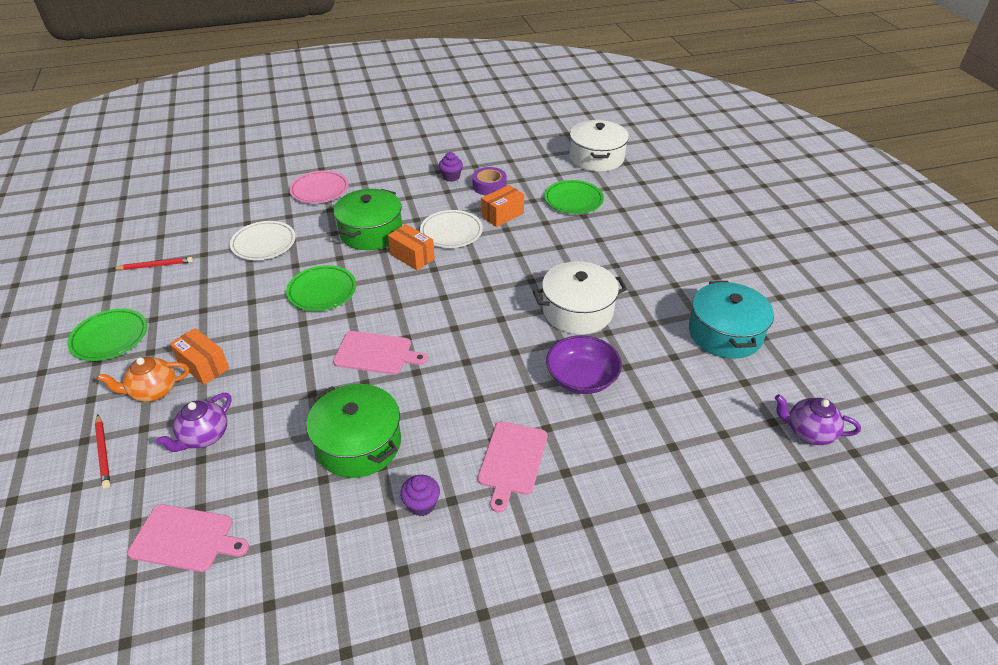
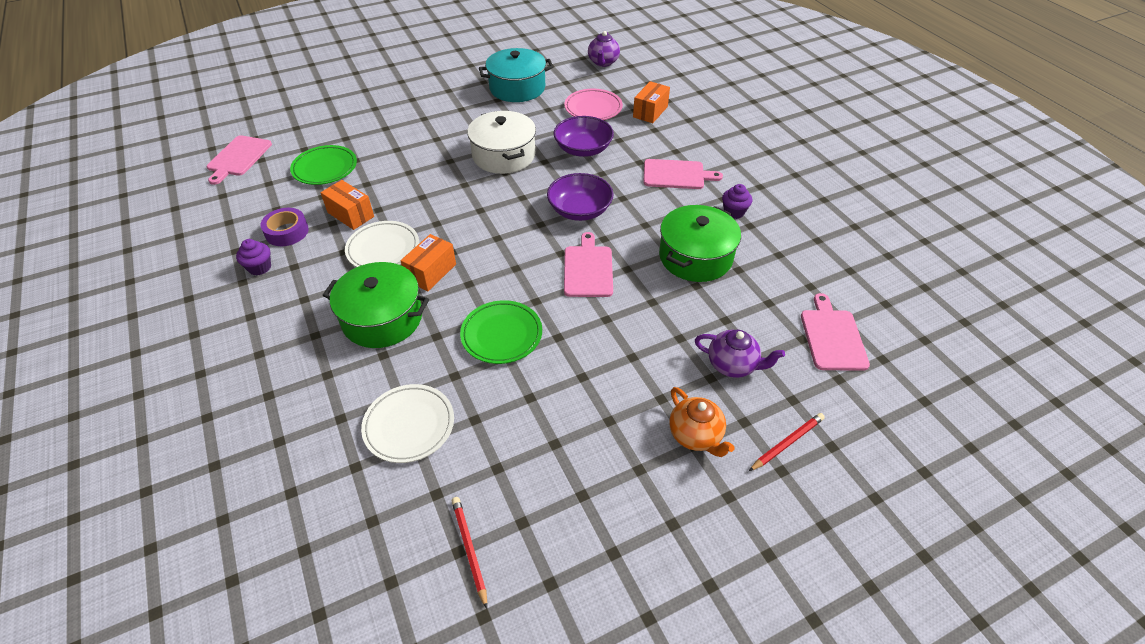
camera: 100 degrees left, 5 degrees up
green plate [67,309,147,361] -> none
orange box [169,328,229,385] -> orange box moved to [633,81,670,123]
pink plate [289,171,349,203] -> pink plate moved to [564,89,623,120]
white pot [570,120,629,172] -> pink cutting board [207,135,272,185]
none -> purple bowl [547,173,613,221]

